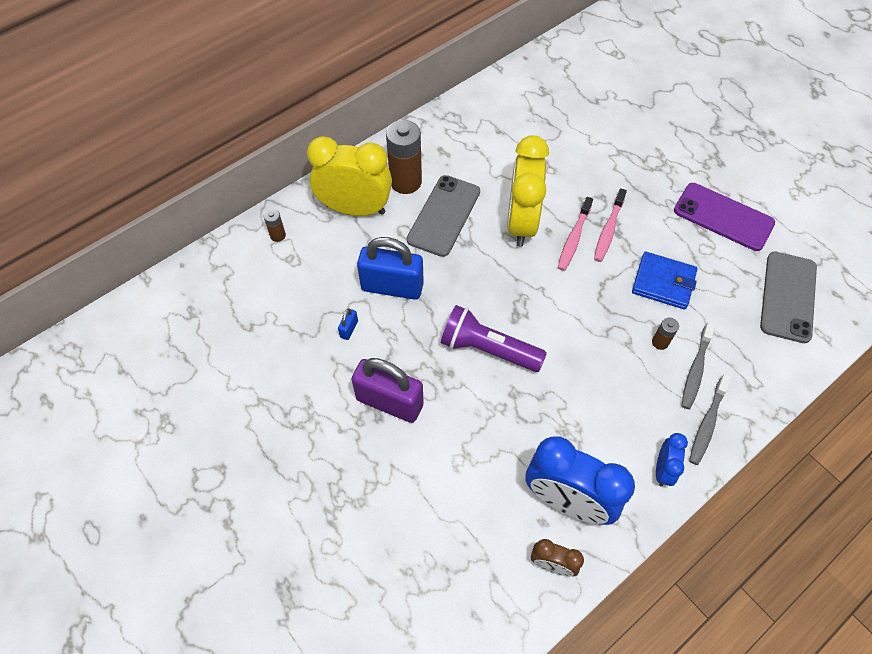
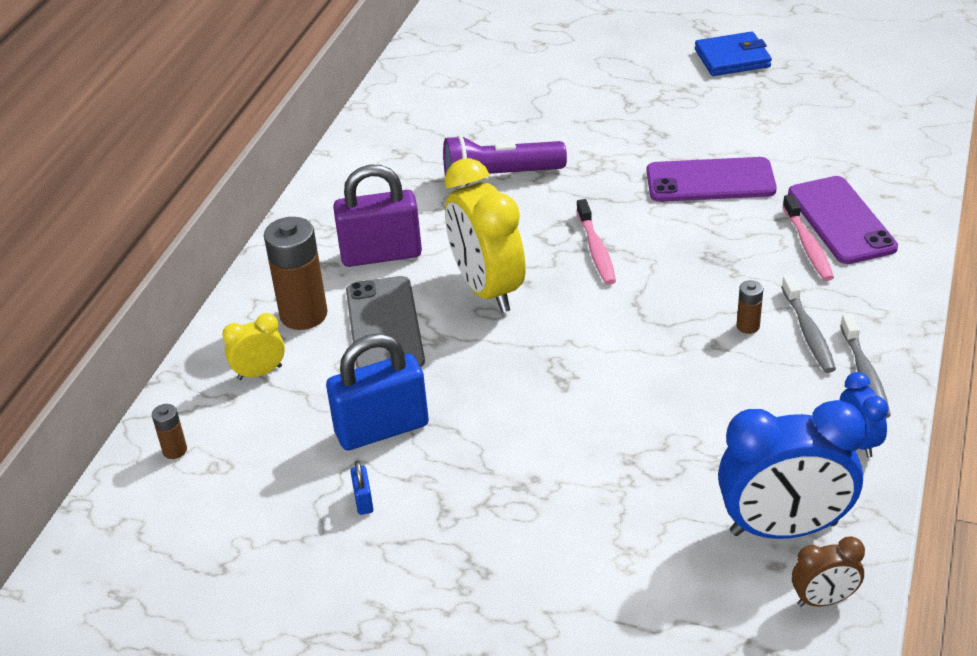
camera: 30 degrees left, 20 degrees down
yellow clock [307,136,392,216] -> yellow clock [222,313,285,380], size x0.49
purple padlock [351,358,424,423] -> purple padlock moved to [333,165,422,267]
purple flashlight [441,305,547,372] -> purple flashlight moved to [443,135,567,188]
pink toothbrush [558,197,593,271] -> pink toothbrush moved to [783,195,834,281]
blue wallet [632,252,698,309] -> blue wallet moved to [695,31,772,76]
grey phone [760,251,817,343] -> purple phone [788,176,898,264]

